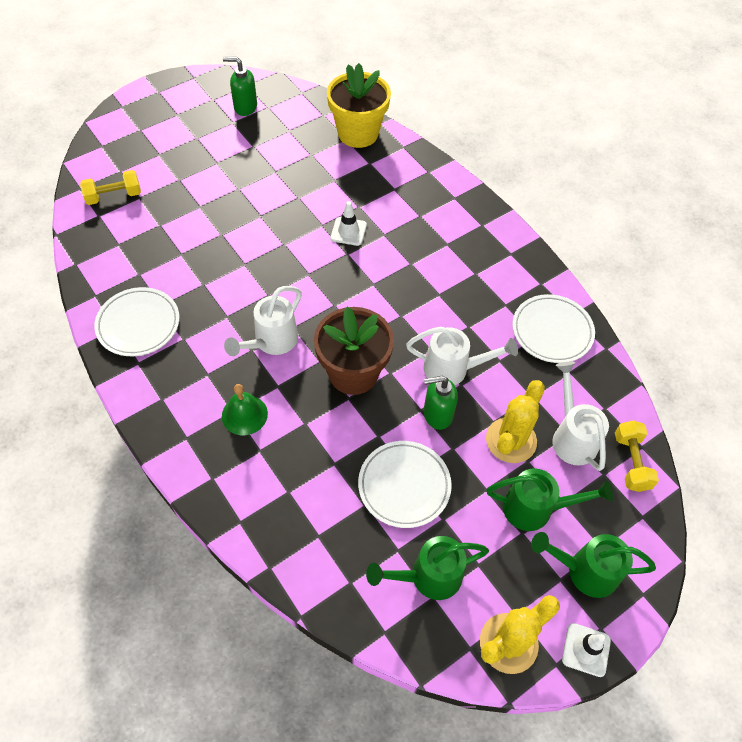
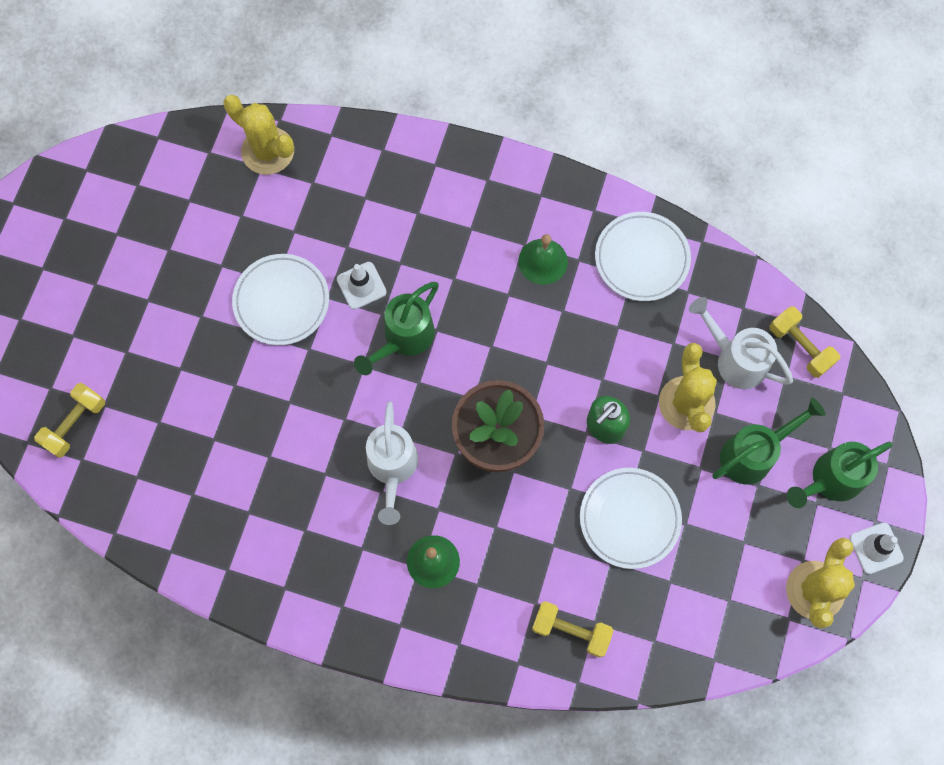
camera: 35 degrees left, 15 degrees up
white plate [94,287,180,356] -> white plate moved to [232,254,329,345]
green soap dispenser [223,57,257,116] -> none
yellow flower pot [327,63,391,148] -> yellow cactus [223,95,294,175]
green watering can [366,536,489,600] -> green watering can moved to [354,282,439,375]
white watering can [406,327,518,385] -> none
none -> green bell [518,234,568,285]
none -> yellow dumbbell [532,601,614,658]

